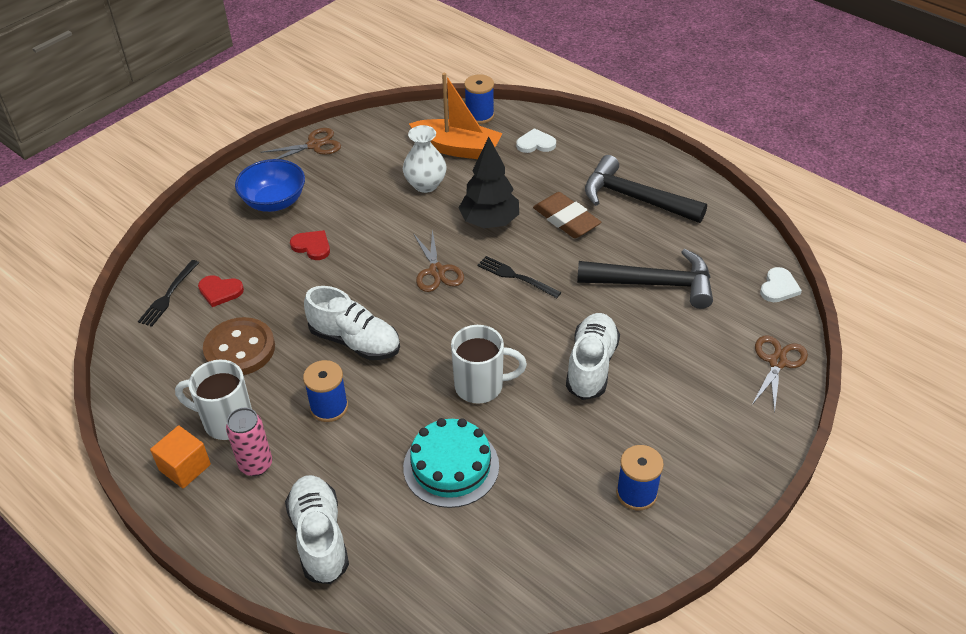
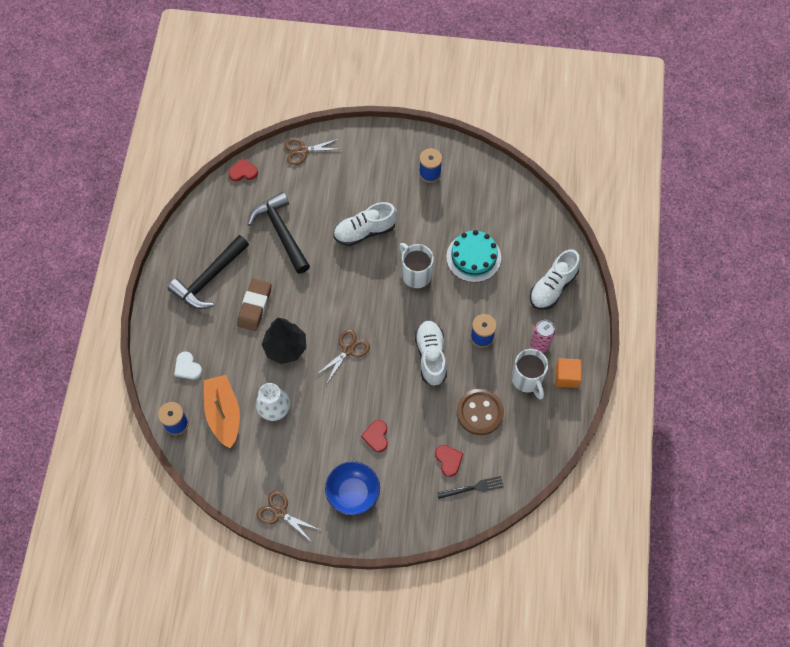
camera: 125 degrees left, 20 degrees up
black fork [477,256,561,298] -> none
black hammer [585,155,707,223] -> black hammer turned 45 degrees clockwise [168,235,249,309]
white heart [760,267,802,302] -> red heart [228,158,258,181]

